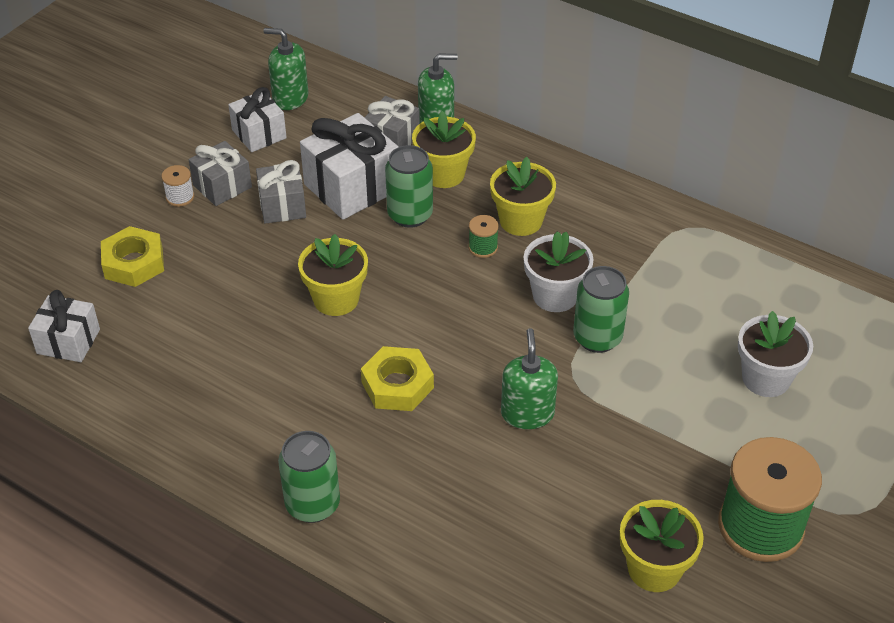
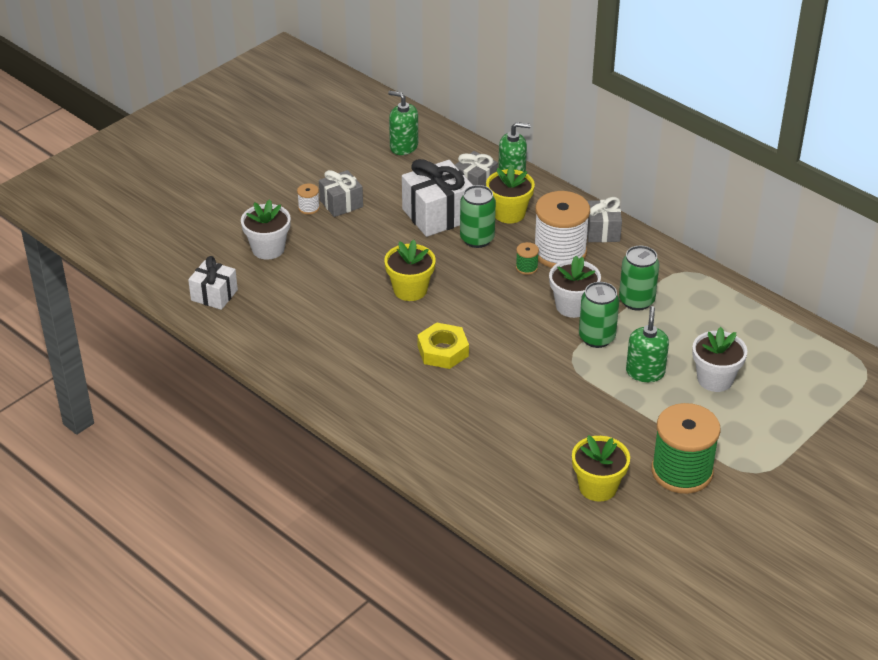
camera: 10 degrees right, 5 degrees down
yellow nut [101,226,164,287] -> white flower pot [241,199,291,260]
white gift [228,87,287,152] -> none
grey gift [256,160,306,224] -> grey gift moved to [587,197,622,242]
green can [278,431,340,523] -> green can moved to [619,246,659,311]
yellow flower pot [490,157,556,236] -> white spool [535,191,590,268]
green soap dispenser [501,328,558,429] -> green soap dispenser moved to [626,306,669,382]

